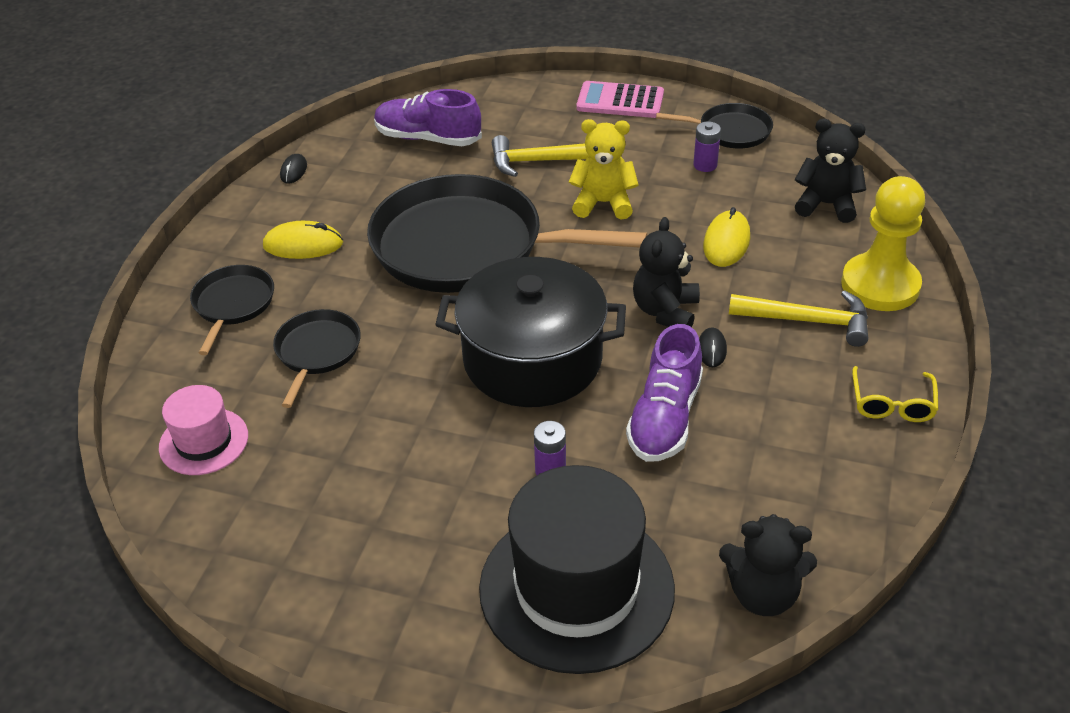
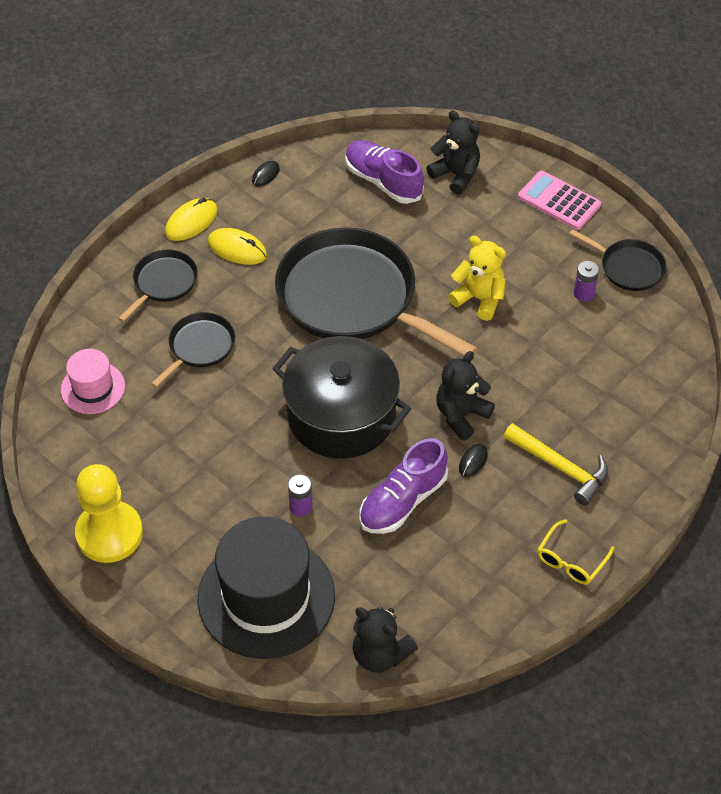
camera: 25 degrees right, 10 degrees up
yellow hammer [492,135,589,177] -> none
yellow mouse [703,207,750,267] -> yellow mouse moved to [165,198,218,241]
black teddy bear [795,119,866,223] -> black teddy bear moved to [426,111,480,195]
yellow pawn [841,176,925,311] -> yellow pawn moved to [75,464,143,563]

